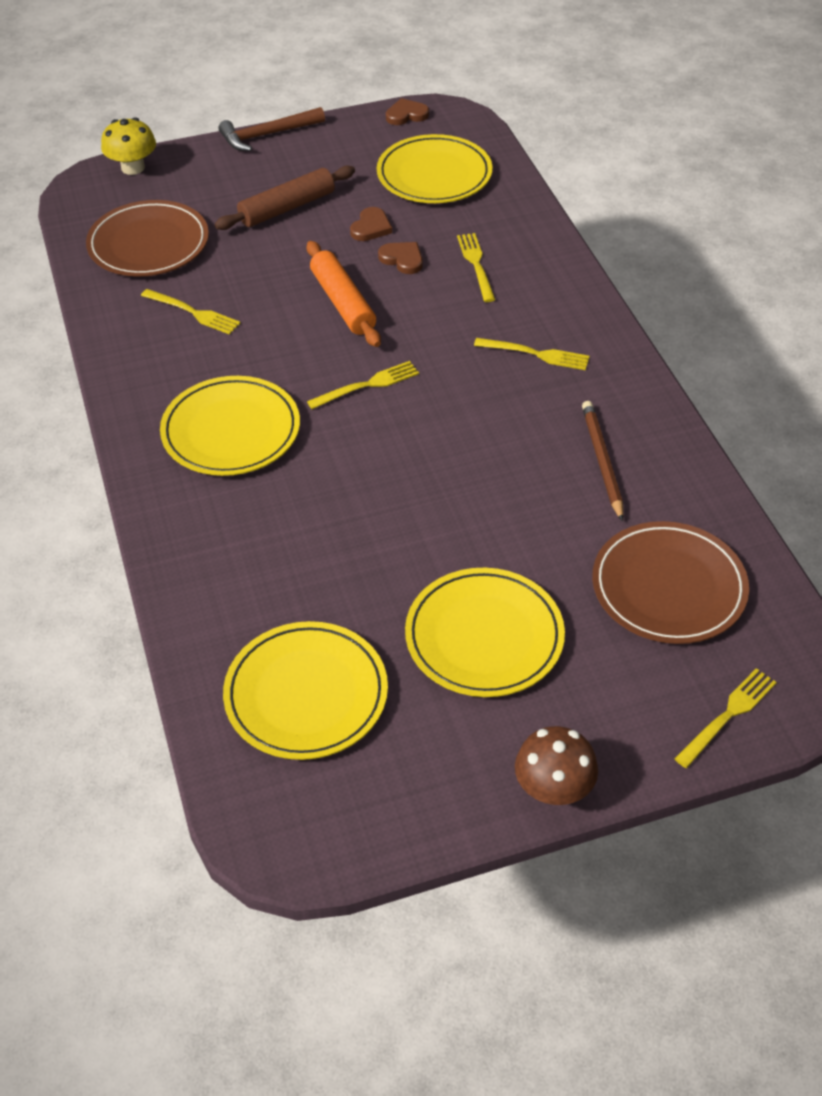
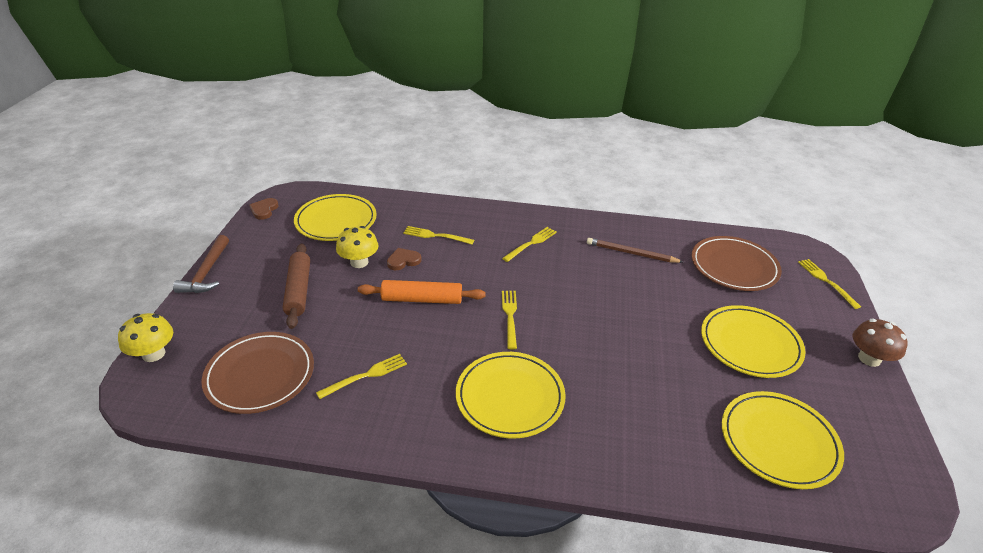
camera: 65 degrees left, 10 degrees down
brown heart [350,207,392,241] -> yellow mushroom [336,226,378,268]

